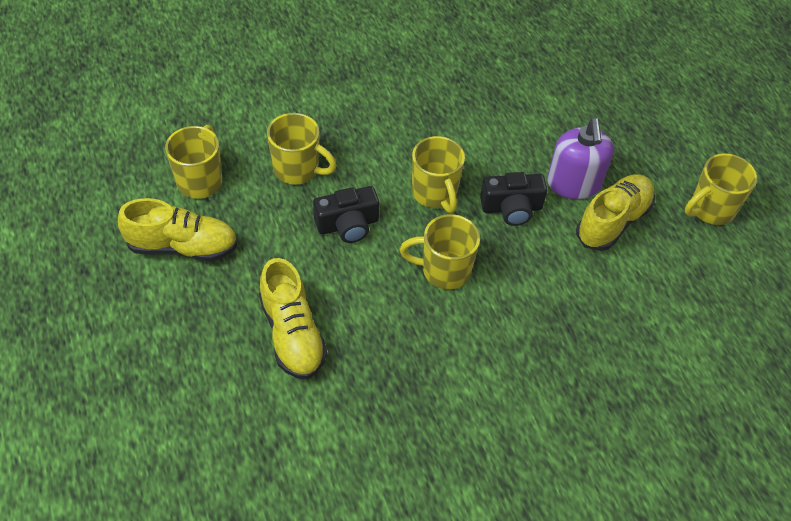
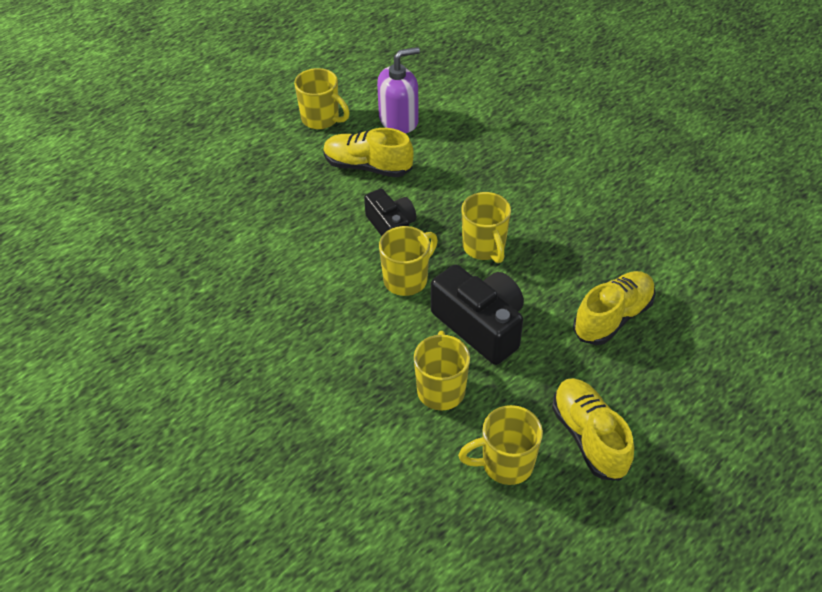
camera: 110 degrees left, 5 degrees down
black camera [313,186,379,243] -> black camera [431,265,524,365], size x1.56
purple soap dispenser [547,118,614,199] -> purple soap dispenser moved to [377,47,420,133]

